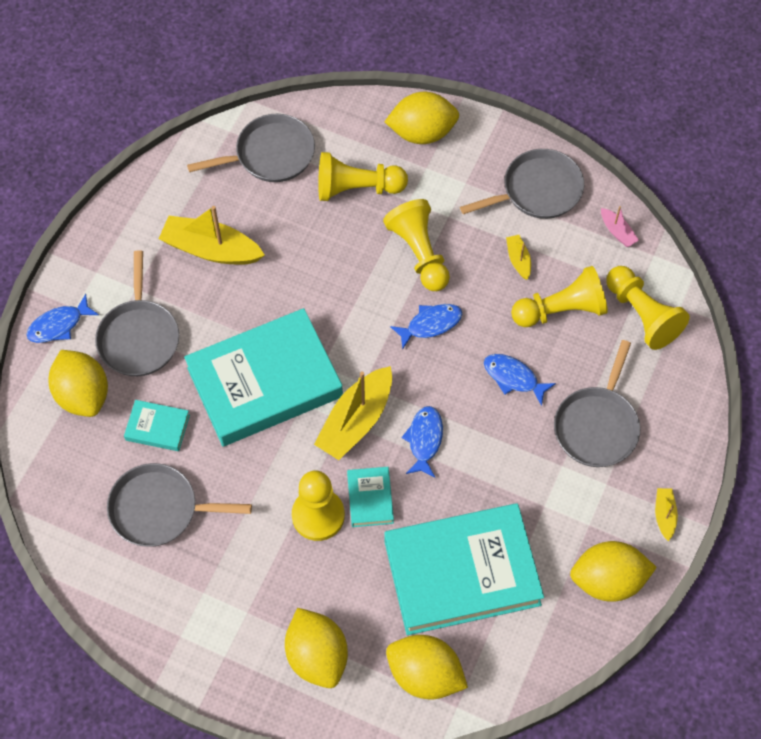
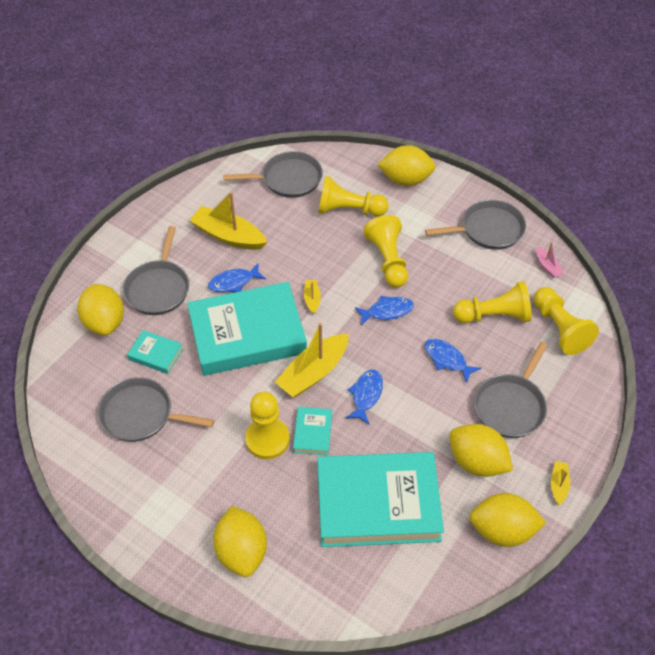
camera: 10 degrees right, 10 degrees down
blue fish [27,294,99,343] -> blue fish moved to [208,263,266,292]
yellow lemon [386,635,468,699] -> yellow lemon moved to [449,424,513,477]
yellow boat [506,235,531,280] -> yellow boat moved to [304,280,321,314]

